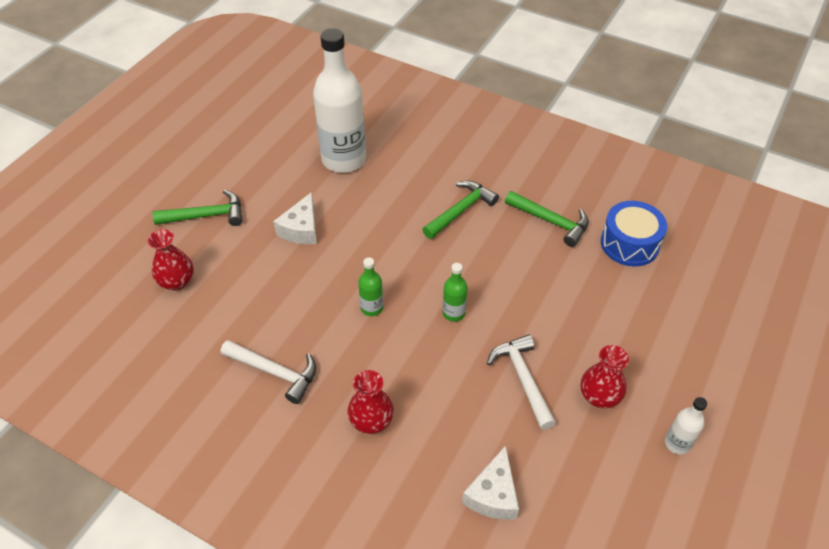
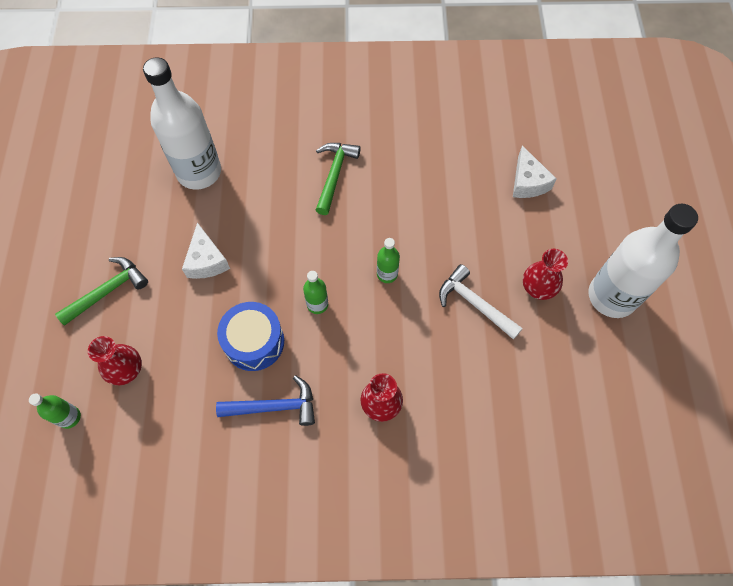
camera: 30 degrees left, 15 degrees up
white hammer [221,340,316,404] -> blue hammer [216,375,315,426]
white cheese [462,445,519,520] -> white cheese moved to [513,145,557,198]
green hammer [505,191,589,247] -> none
blue drum [601,201,667,267] -> blue drum moved to [217,302,284,371]
white bottle [665,397,707,455] -> white bottle [588,204,698,318], size x2.30
none -> green bottle [29,393,81,429]

